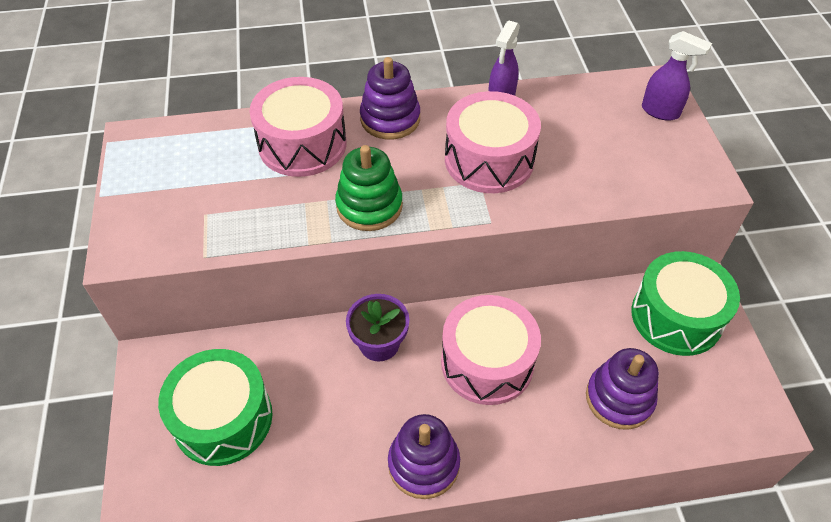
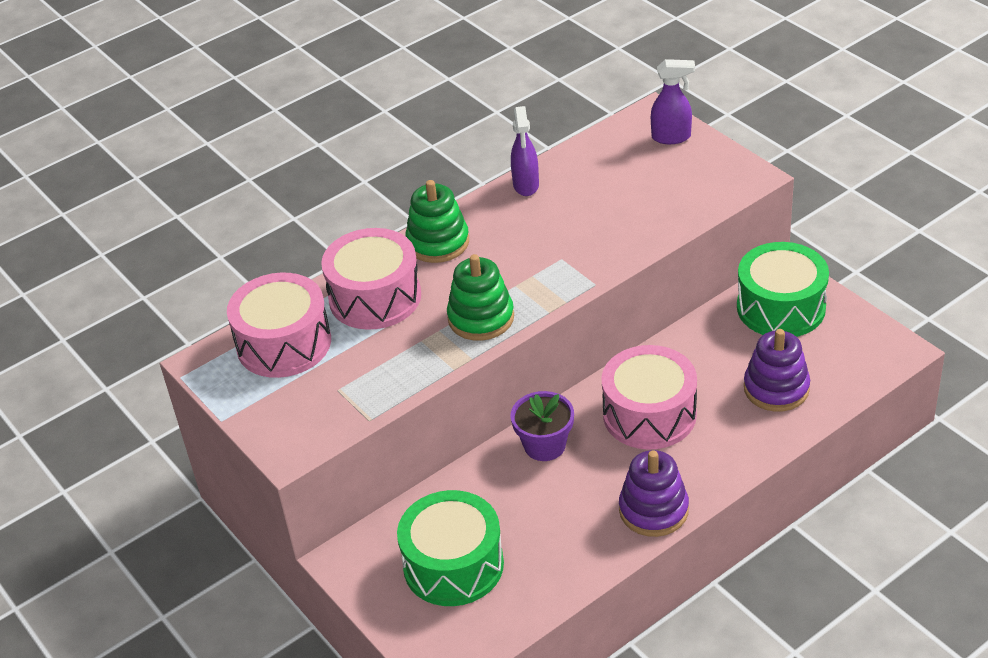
camera: 25 degrees left, 10 degrees down
purple stacking toy [360,57,420,139] -> green stacking toy [405,180,469,263]
pink drum [445,91,541,193] -> pink drum moved to [227,273,331,378]

